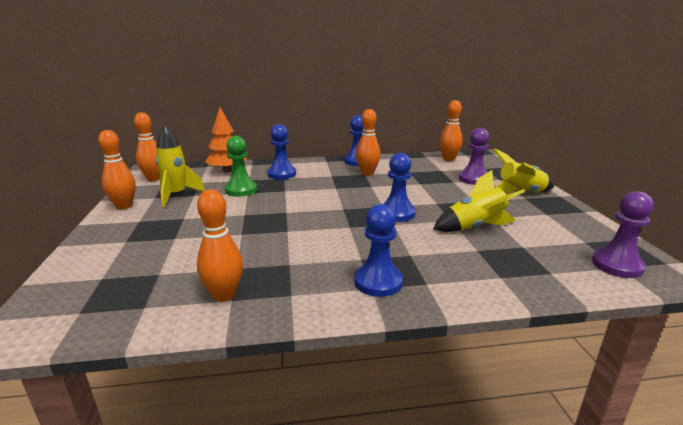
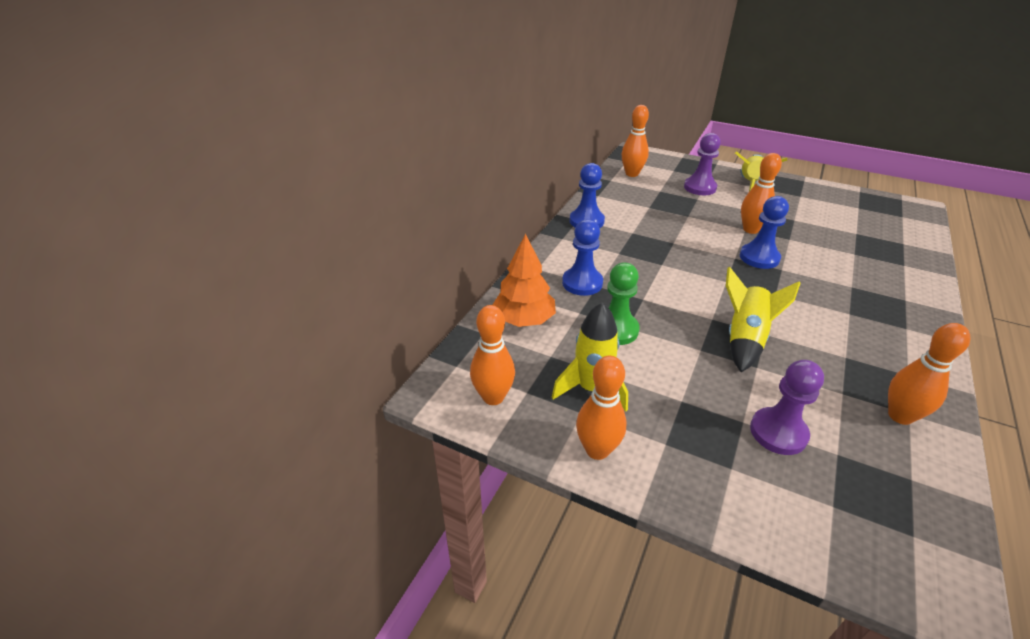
camera: 55 degrees left, 15 degrees up
blue pawn [354,204,403,297] -> none
orange bowling pin [356,109,381,176] -> orange bowling pin moved to [741,153,782,234]
yellow rocket [433,170,525,232] -> yellow rocket moved to [726,267,801,372]
purple pawn [592,191,654,278] -> purple pawn moved to [750,360,824,455]

